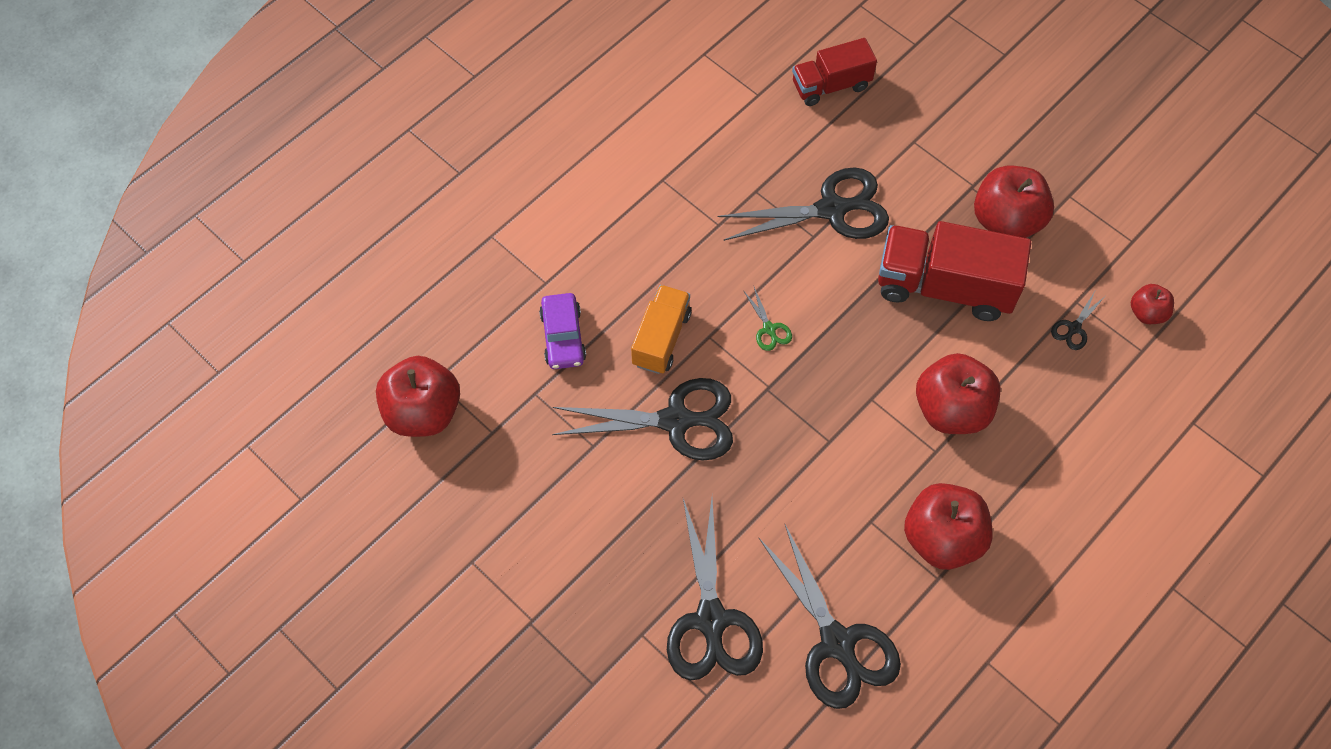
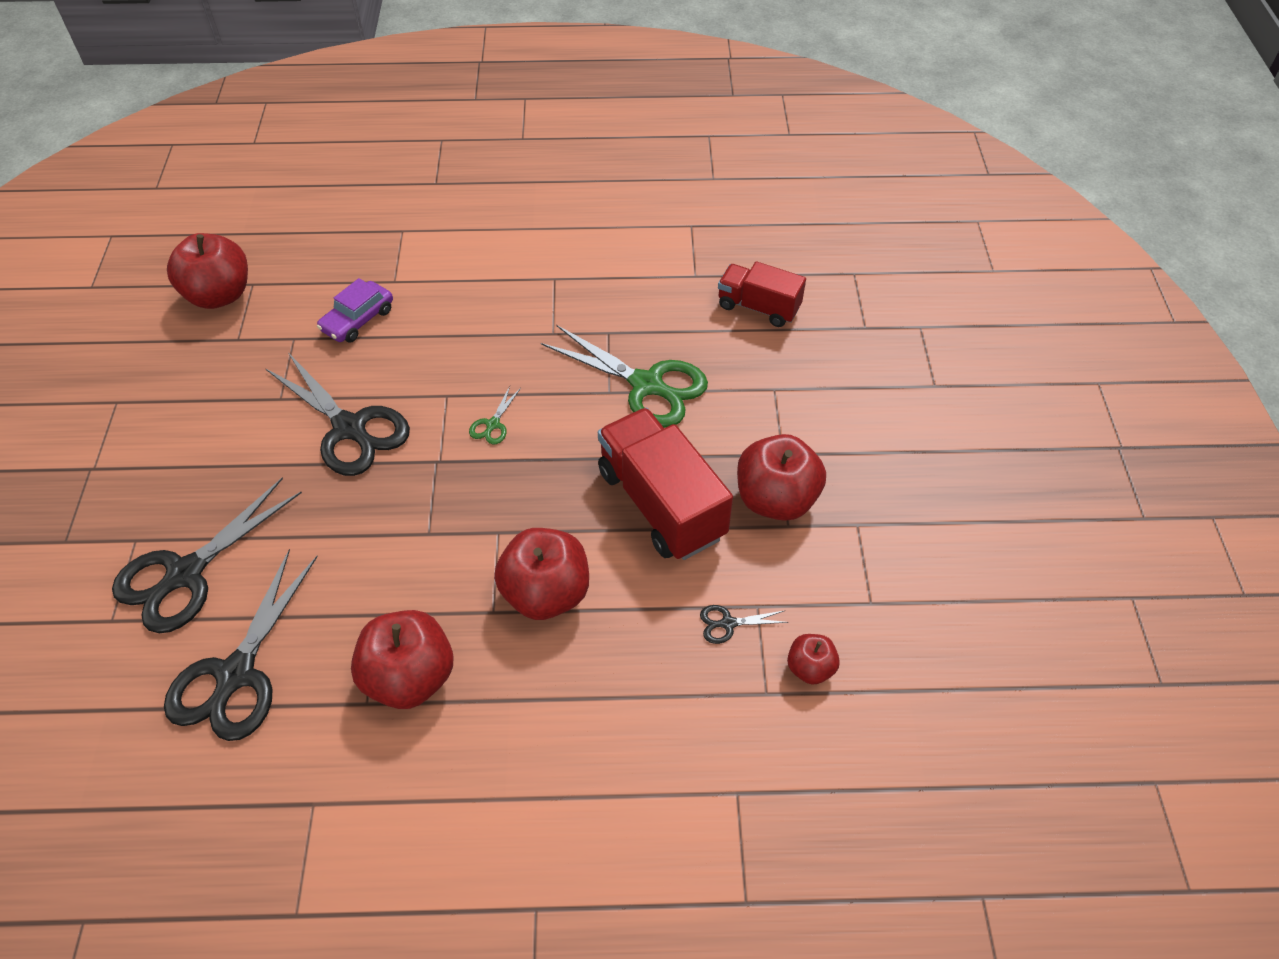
camera: 45 degrees right, 10 degrees down
orange truck [631,285,691,374] -> none
black scissors [717,167,889,241] -> green scissors [541,325,708,428]

